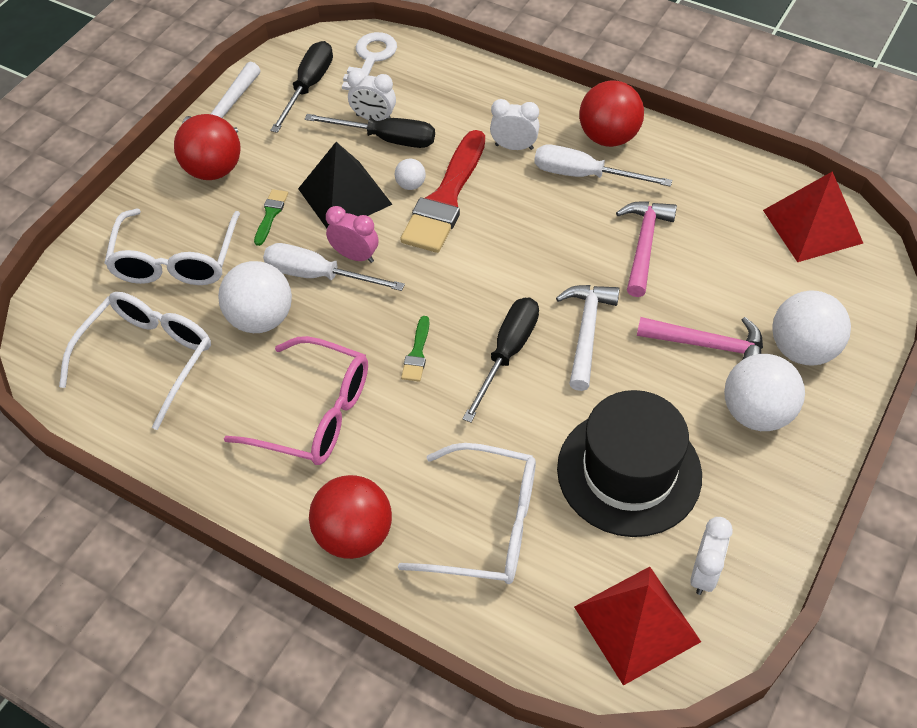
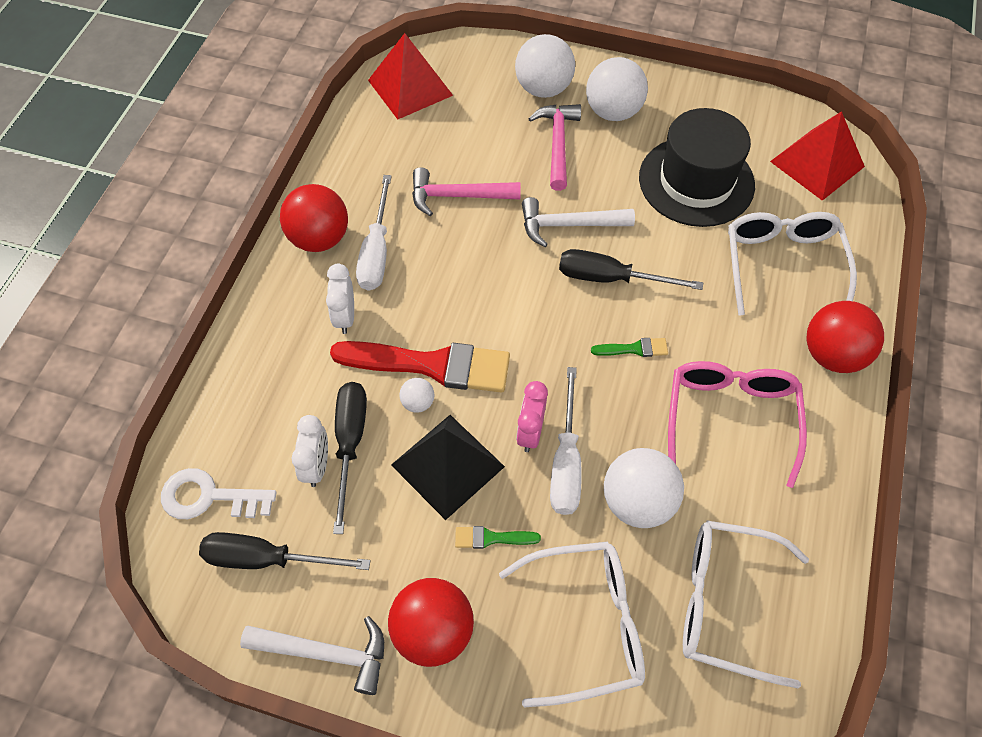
camera: 105 degrees left, 5 degrees up
white clock [690,517,733,595] -> none

